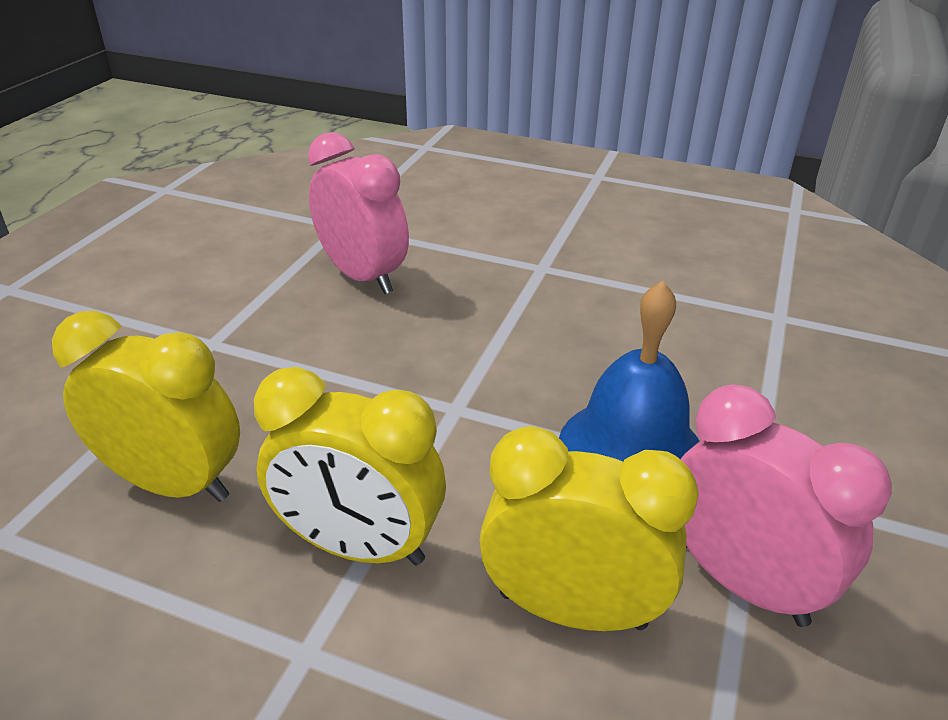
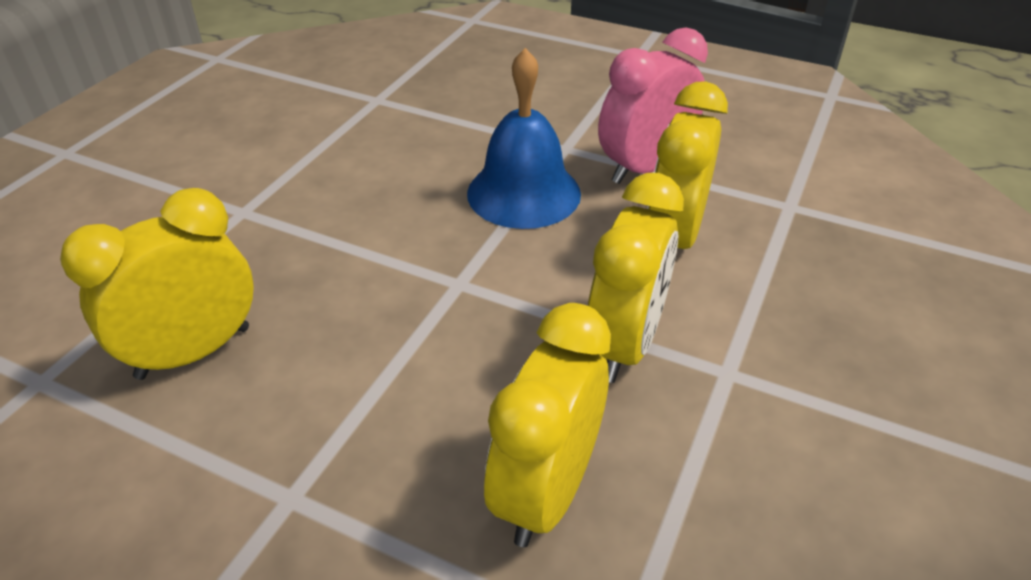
camera: 85 degrees left, 5 degrees up
pink clock [308,132,409,294] -> yellow clock [60,188,253,380]

